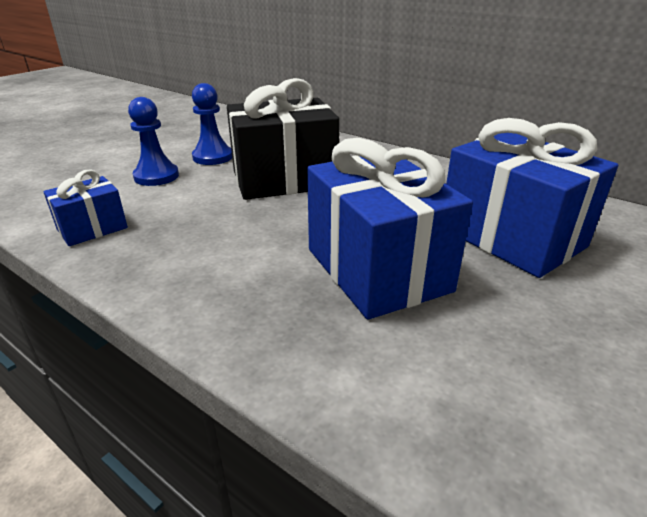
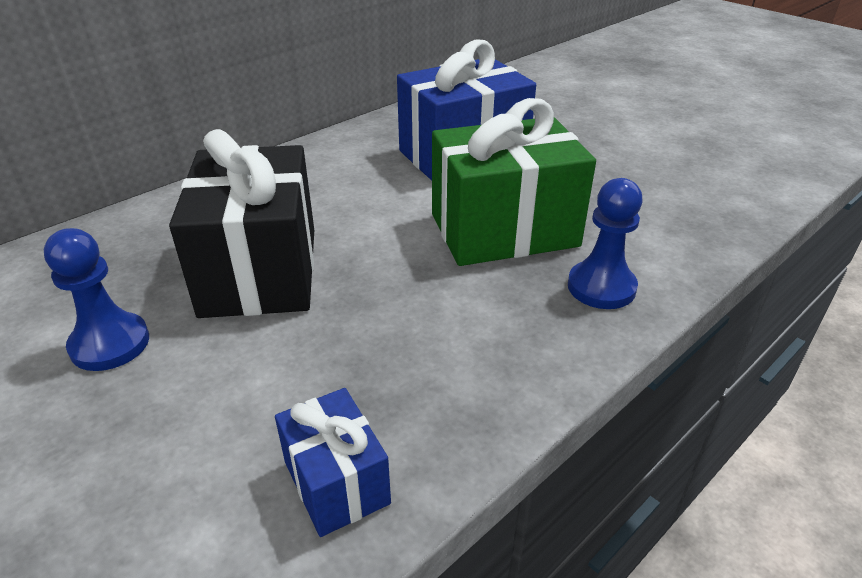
camera: 80 degrees left, 5 degrees up
blue pawn [128,97,179,186] -> blue pawn moved to [568,178,643,309]
blue gift [307,138,473,320] -> green gift [432,98,596,266]

